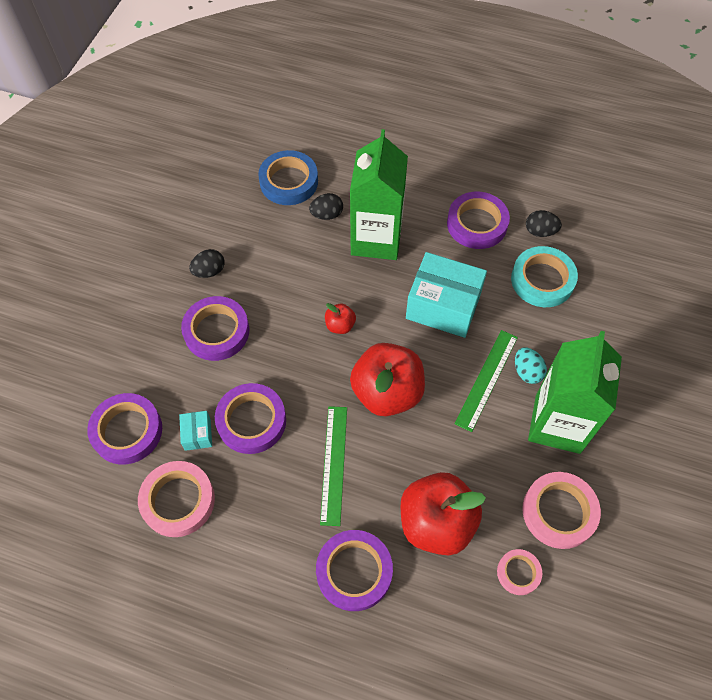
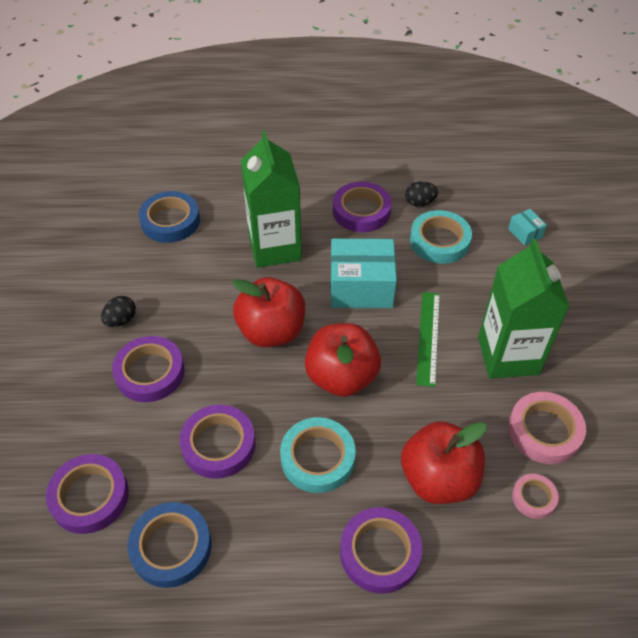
camera: 20 degrees left, 10 degrees down
pink tape [138,461,215,537] -> blue tape [127,502,211,588]
turquoise box [179,411,212,451] -> turquoise box moved to [508,209,547,246]
black egg [309,193,343,220] -> none
green ruler [320,406,347,526] -> turquoise tape [280,417,356,493]
red apple [325,303,356,334] -> red apple [232,277,305,347], size x2.23
turquoise egg [515,347,547,384] -> none

